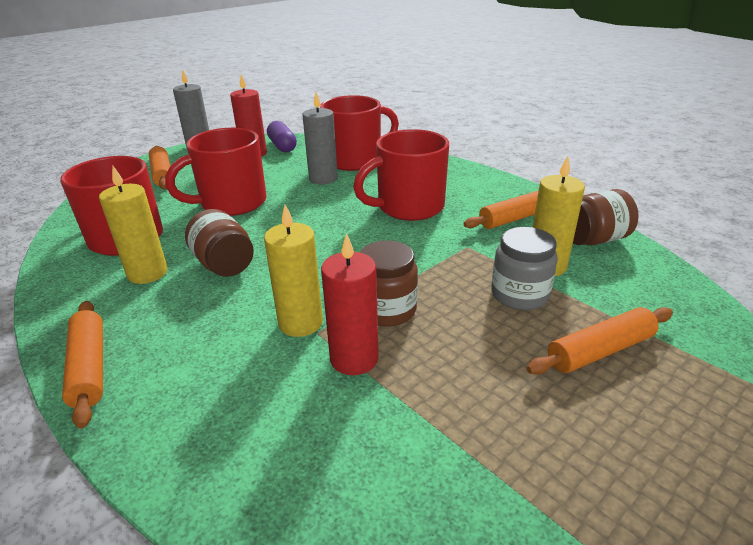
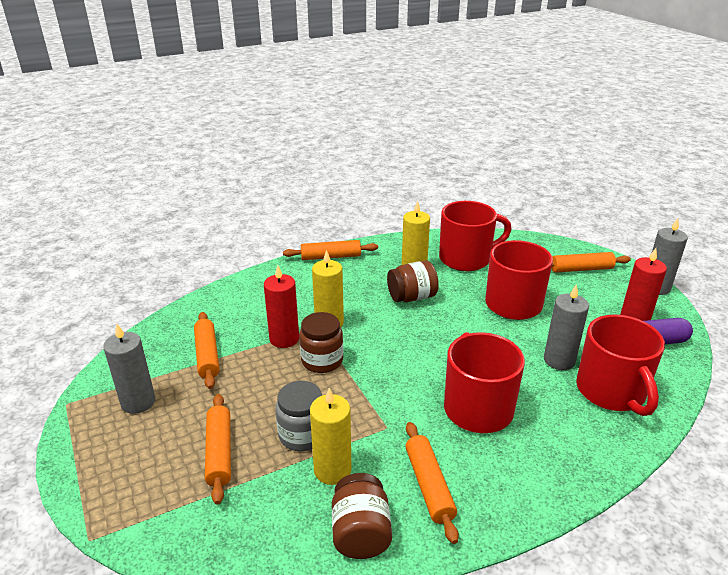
camera: 105 degrees right, 0 degrees up
none -> grey candle [103,324,155,414]
none -> orange rolling pin [194,312,219,389]

